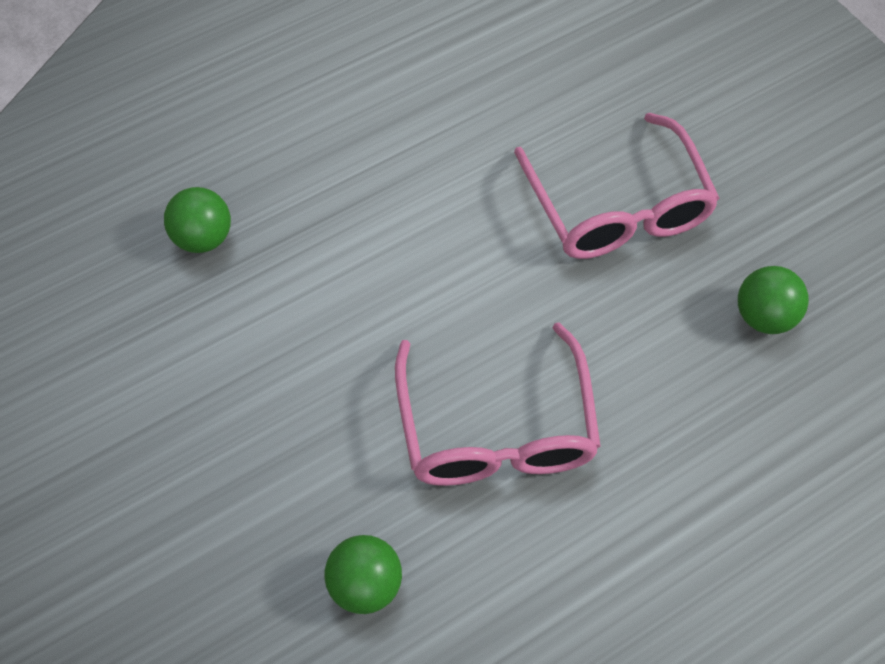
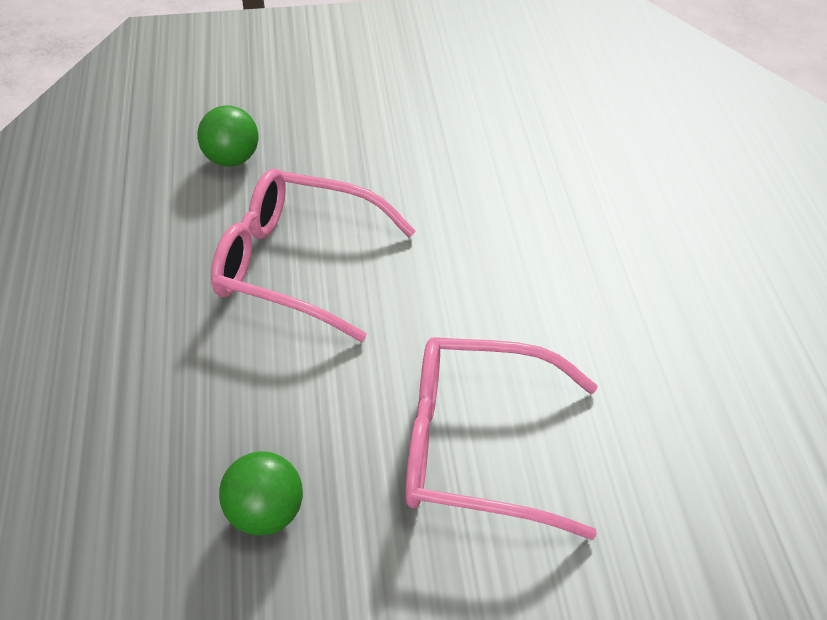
camera: 115 degrees right, 15 degrees down
green ball [164,187,231,253] -> none

